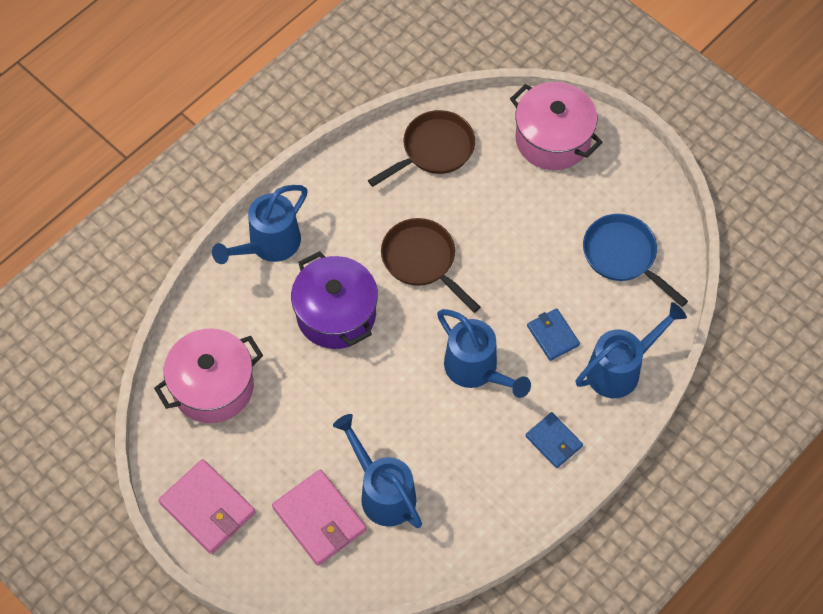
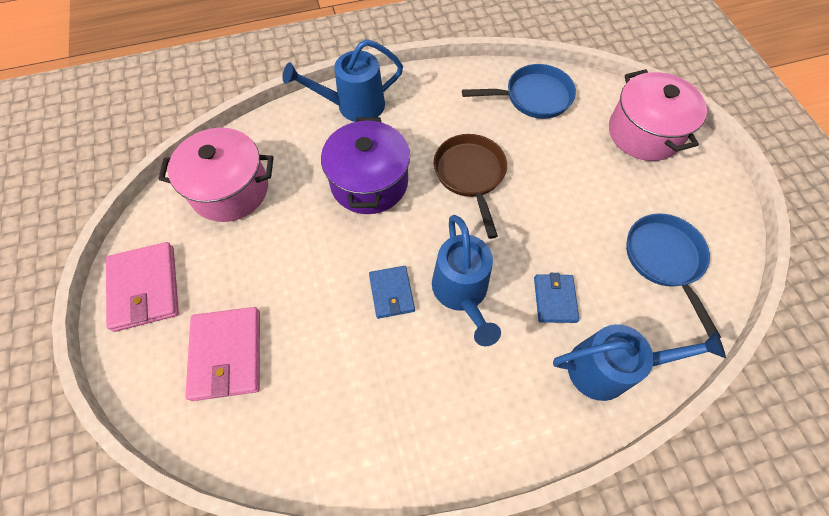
camera: 30 degrees right, 0 degrees up
blue watering can [333,414,422,528] -> none
brown pan [368,110,475,187] -> blue pan [462,64,576,119]
blue wallet [525,412,583,468] -> blue wallet moved to [369,266,415,319]

